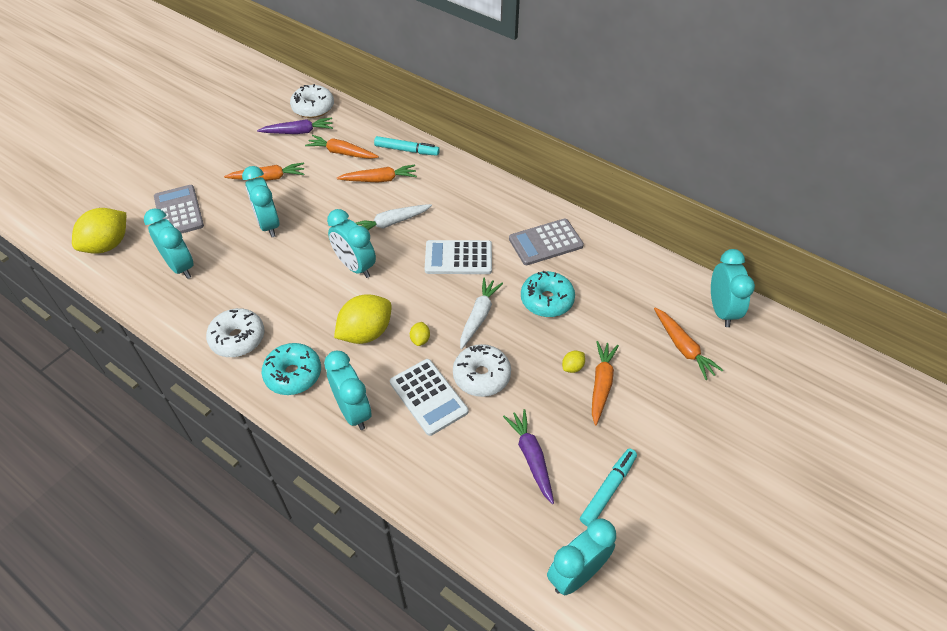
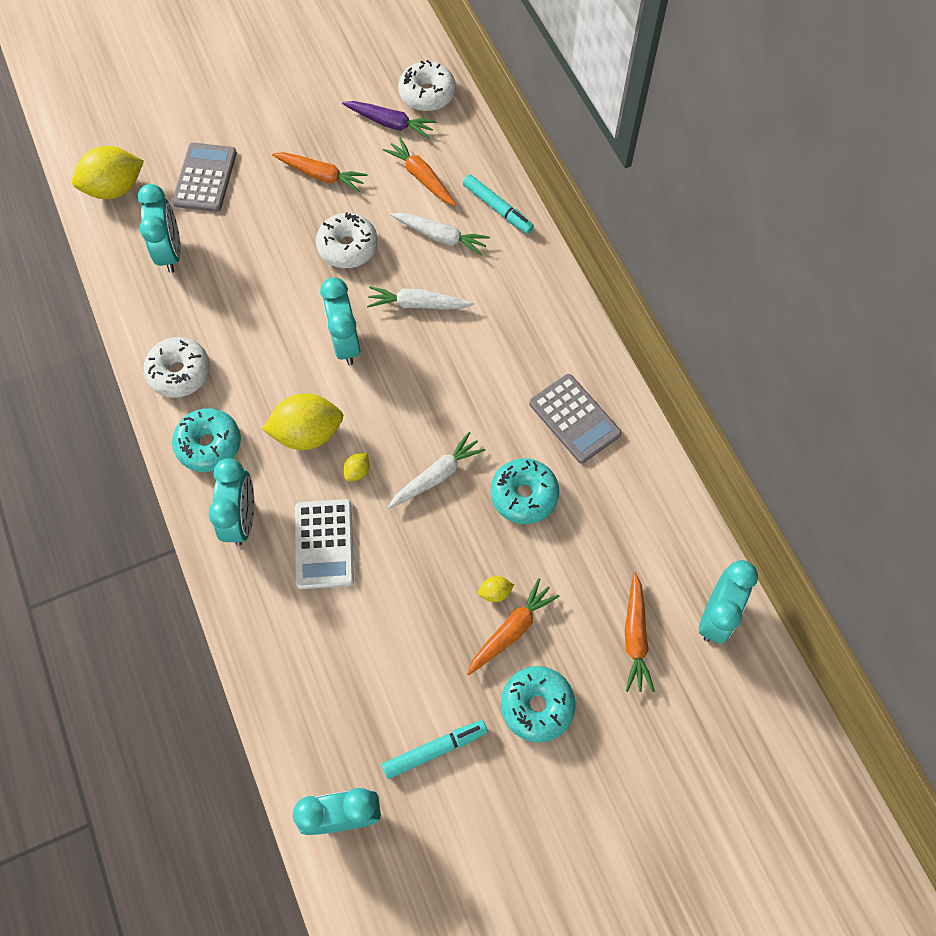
camera: 30 degrees right, 15 degrees up
turquoise clock [242,166,279,237] -> none
orange carrot [337,165,417,182] -> white carrot [391,213,490,256]
white calculator [425,240,492,274] -> none
white donut [453,344,511,397] -> white donut moved to [316,212,378,268]
purple carrot [503,409,554,504] -> none
grey calculator [509,219,584,265] -> grey calculator turned 135 degrees counterclockwise [529,374,622,463]
none -> turquoise donut [501,666,576,742]

